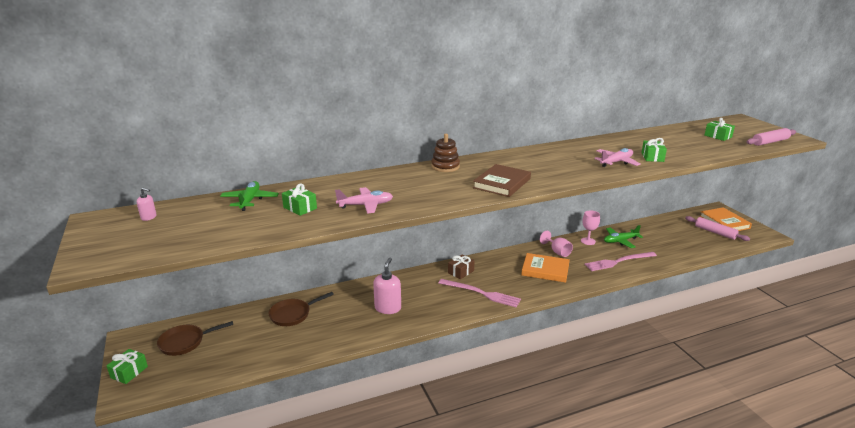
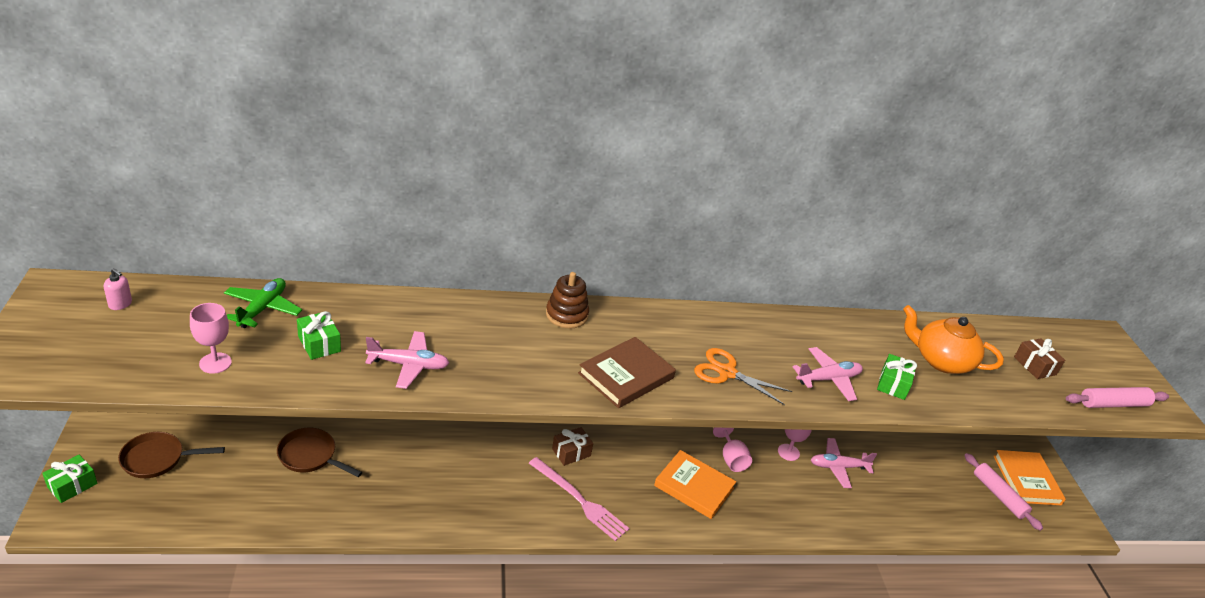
camera: 10 degrees right, 10 degrees up
brown pan [269,292,334,326] -> brown pan turned 45 degrees clockwise [277,428,362,477]
pink soap dispenser [373,258,401,314] -> none
pink fork [584,252,657,271] -> none
green plane [604,225,643,248] -> pink plane [811,438,877,488]
green gift [704,118,735,141] -> brown gift [1014,338,1065,379]
none -> pink goblet [190,303,232,374]
none -> orange scissors [694,348,792,405]
none -> orange teapot [903,305,1004,374]

